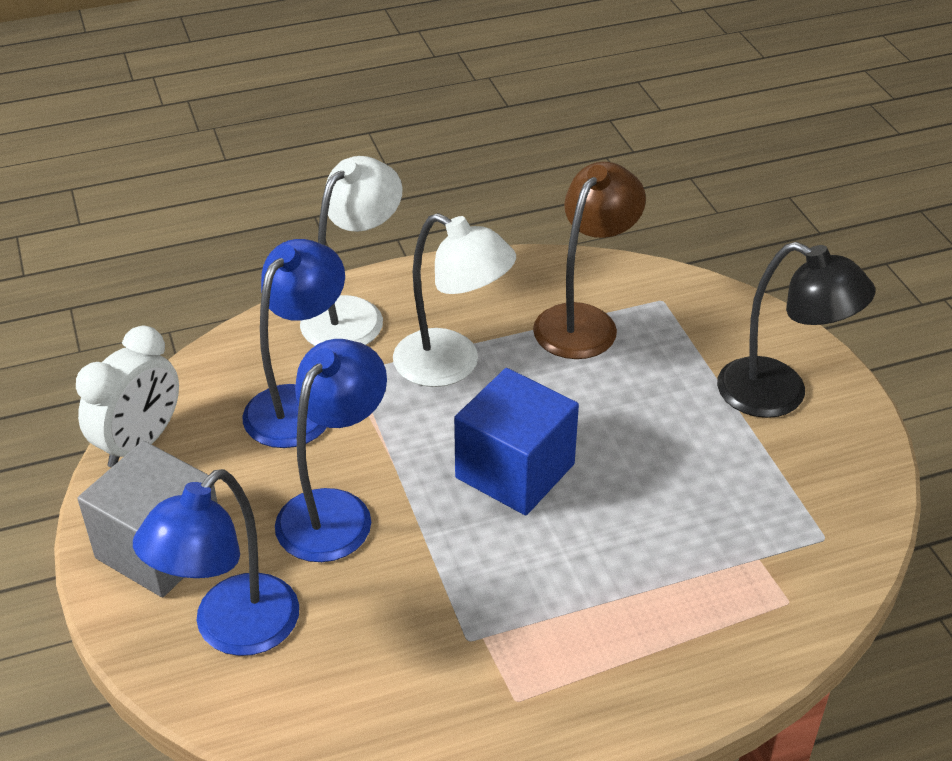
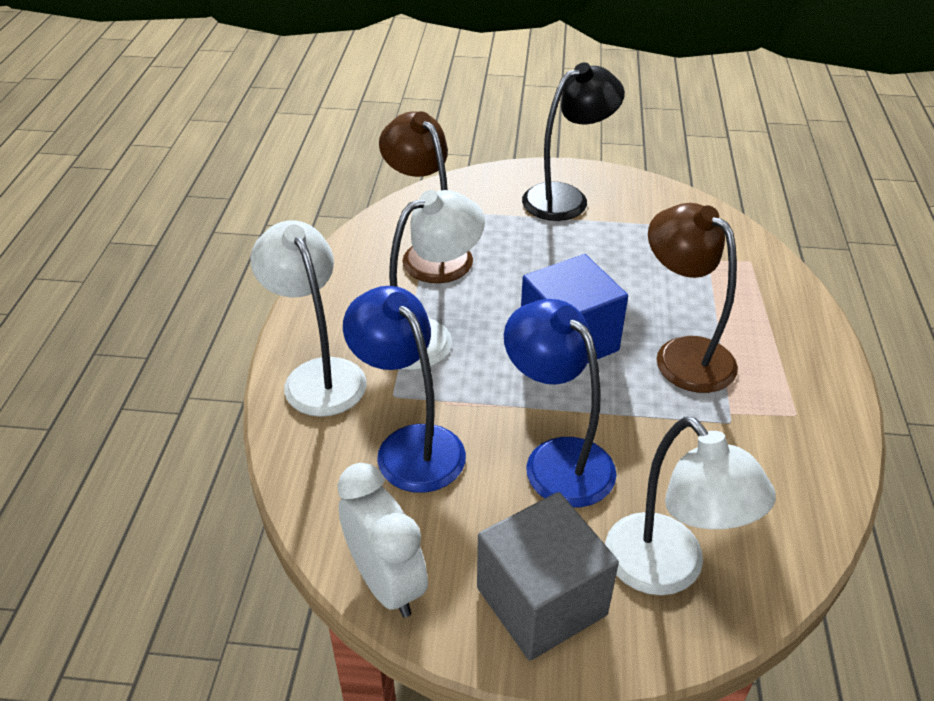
camera: 65 degrees left, 0 degrees up
blue lamp [133,469,299,656] -> white lamp [605,417,776,595]
none -> brown lamp [648,203,738,393]

